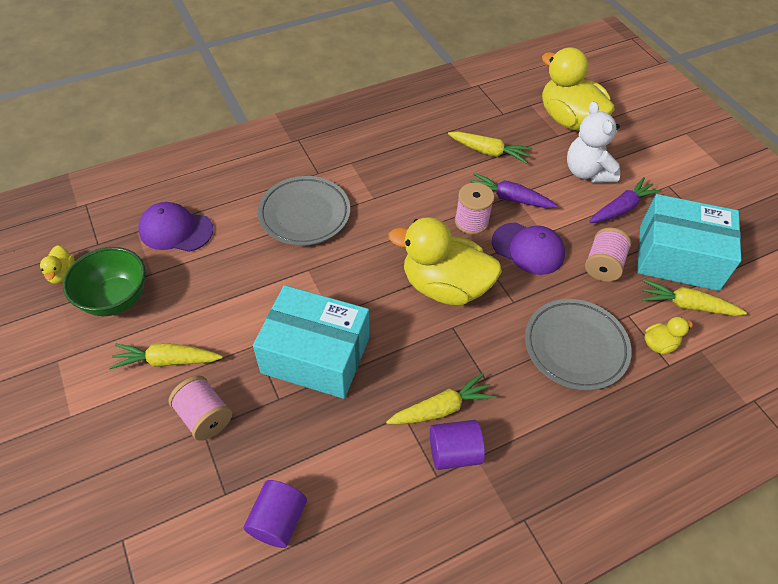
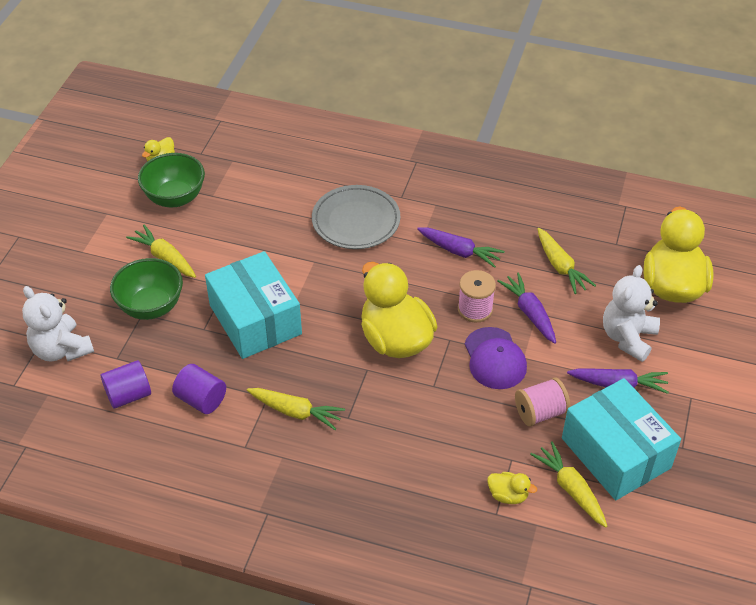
camera: 45 degrees right, 5 degrees down
purple cap [138,202,213,252] -> none
pink spool [169,376,232,441] -> green bowl [110,258,183,320]
purple cylinder [430,420,485,470] -> purple cylinder moved to [172,364,226,414]
grey plate [525,299,632,391] -> none
none -> white teddy bear [22,286,94,361]
none -> purple carrot [417,227,504,268]

